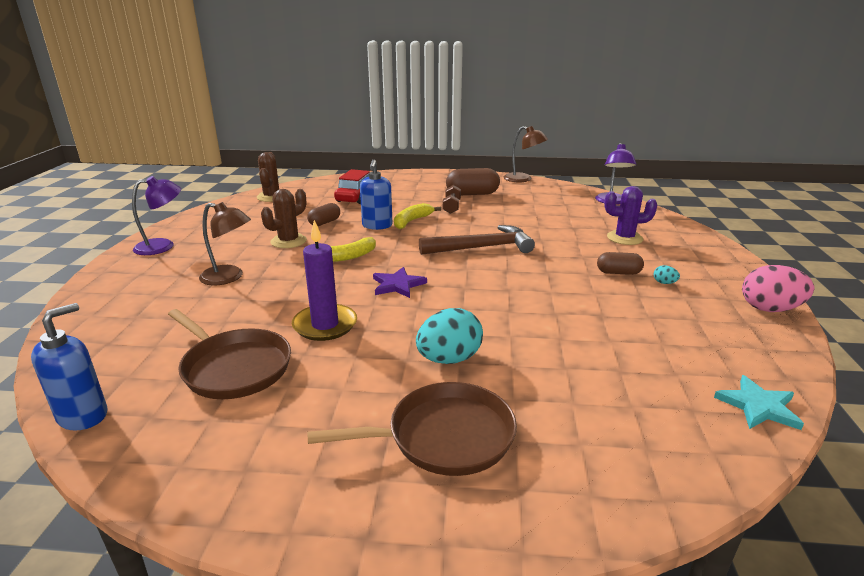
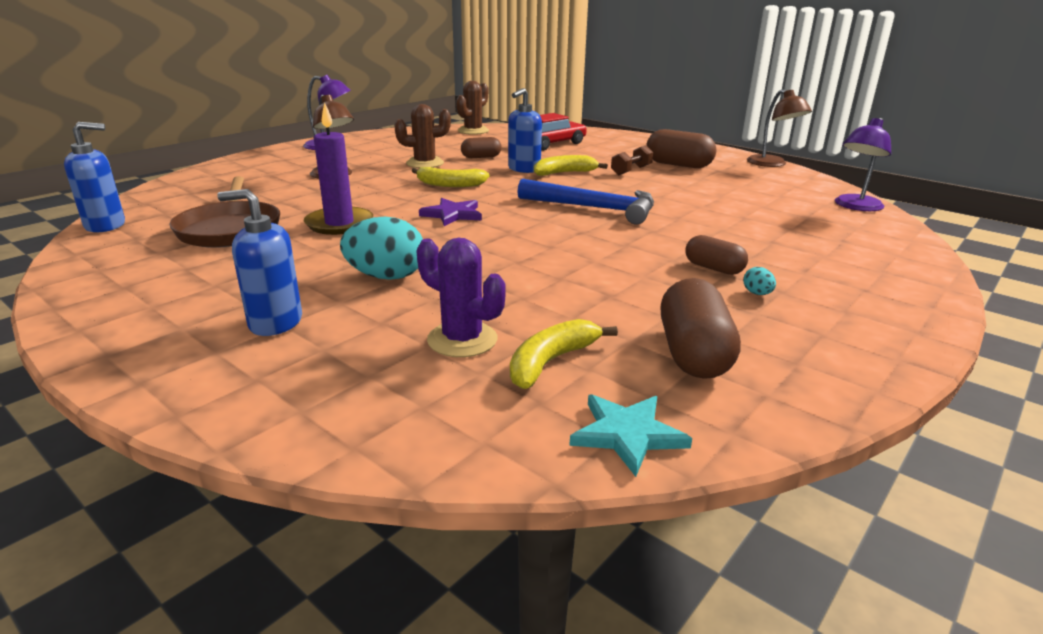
camera: 35 degrees right, 0 degrees up
brown pan [307,382,517,476] -> blue soap dispenser [217,189,302,336]
brown hammer [419,225,535,255] -> blue hammer [517,179,654,224]
purple cactus [604,186,657,245] -> purple cactus moved to [416,238,506,357]
pink egg [742,265,814,312] -> none
none -> yellow banana [510,319,618,389]
none -> brown capsule [661,278,741,379]

